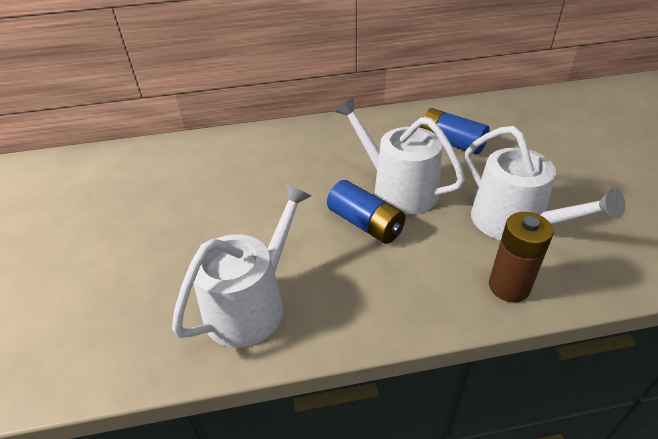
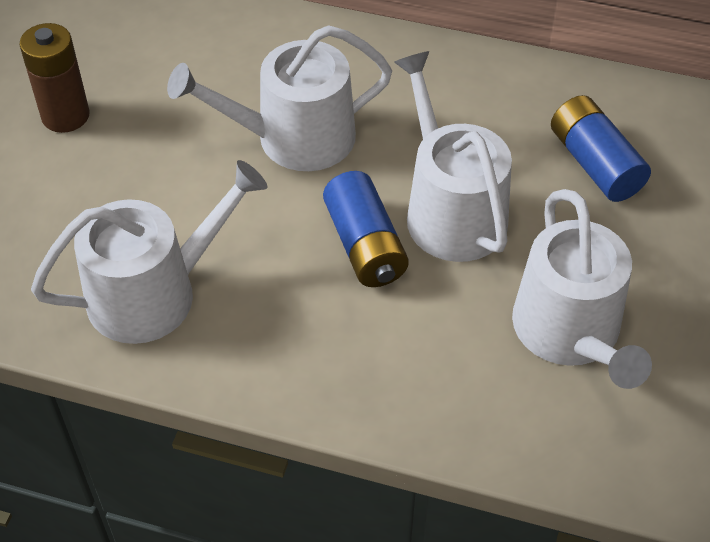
camera: 25 degrees right, 10 degrees up
brown battery [489,212,554,302] -> brown battery moved to [19,23,90,133]
none -> white watering can [167,25,392,171]

